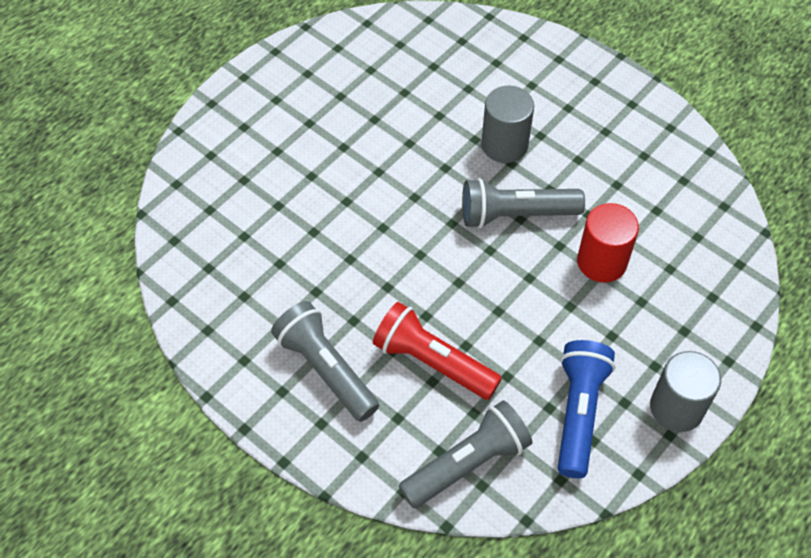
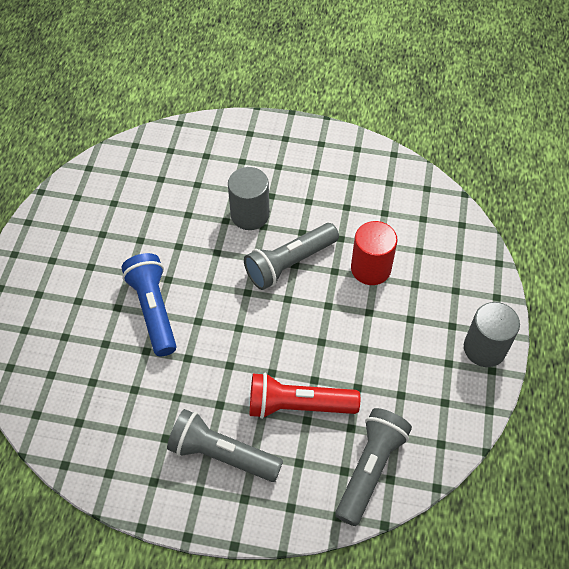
camera: 30 degrees left, 0 degrees up
blue flashlight [558,340,615,478] -> blue flashlight moved to [122,253,176,356]

